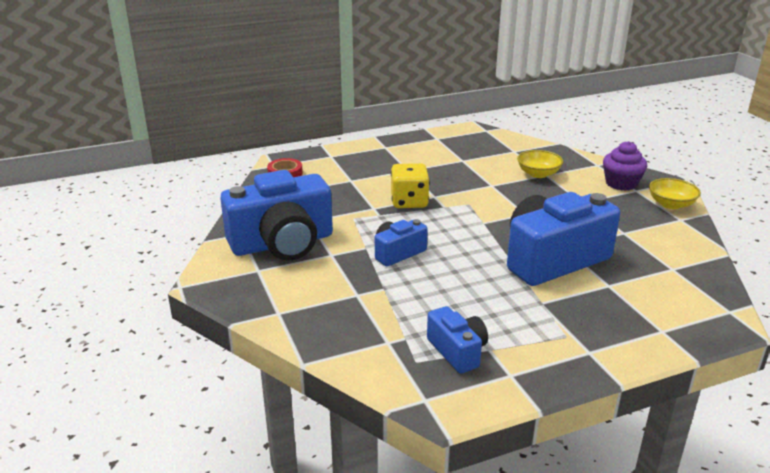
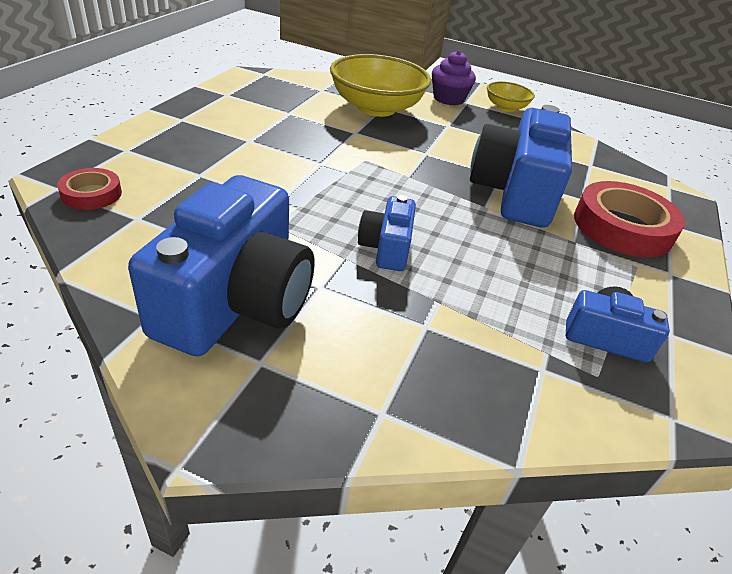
camera: 50 degrees left, 10 degrees up
yellow dice [391,163,430,208] -> none
yellow bowl [517,150,563,178] -> yellow bowl [330,54,431,117], size x1.94
none -> red tape [574,181,685,257]

